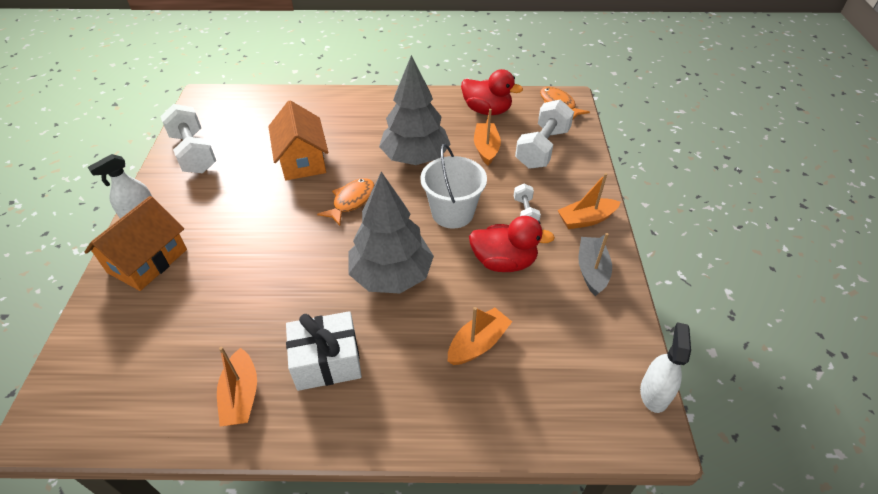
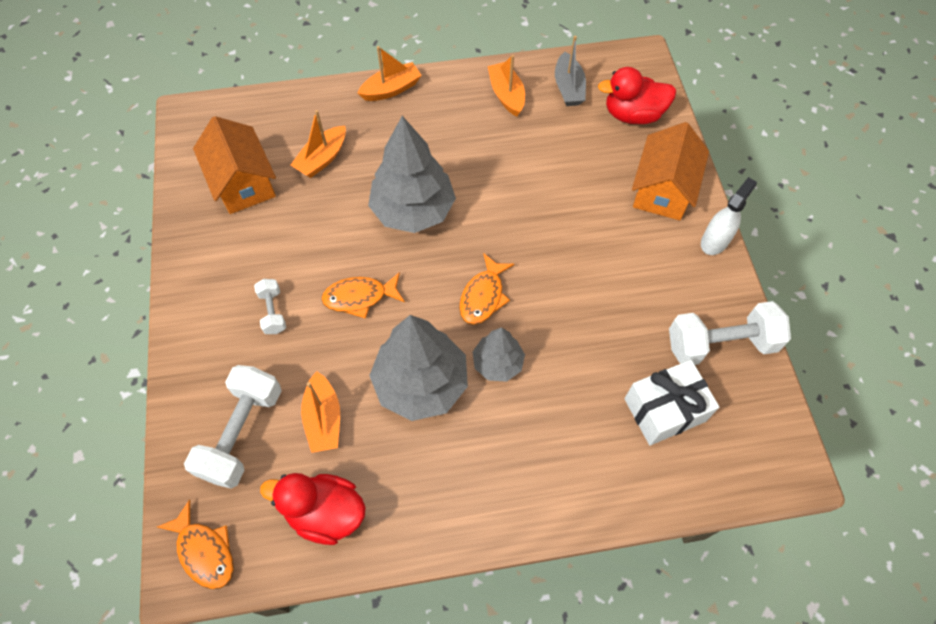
camera: 170 degrees right, 15 degrees up
white dumbbell [160,104,216,173] -> white dumbbell turned 60 degrees counterclockwise [669,301,791,365]
orange house [268,100,329,180] -> orange house moved to [193,116,276,214]
white gift [286,311,362,391] -> white gift moved to [624,360,719,445]
white bucket [420,144,487,229] -> orange fish [321,272,405,319]
red duck [469,216,555,272] -> red duck moved to [598,67,676,124]
orange boat [557,173,621,229] -> orange boat moved to [358,46,422,101]
grey boat [579,233,612,296] -> grey boat moved to [555,36,586,106]
white spray bottle [640,322,691,413] -> none
none -> grey tree [473,327,525,382]

